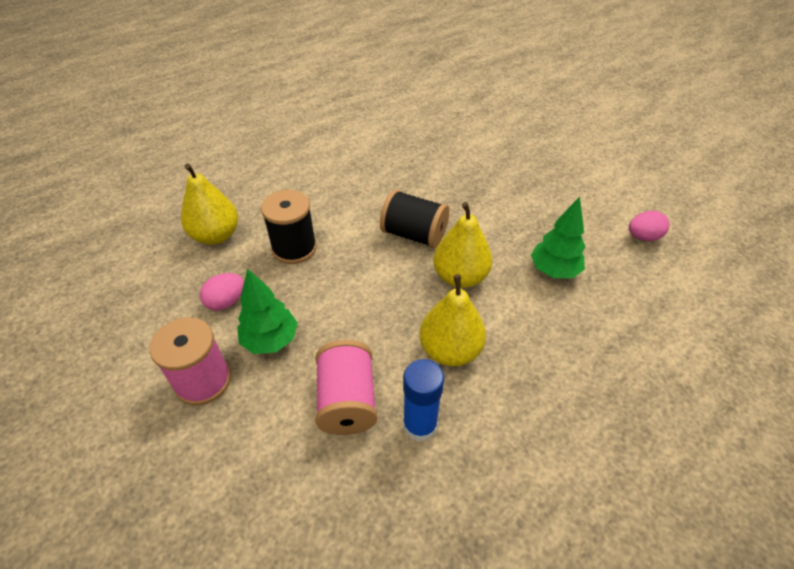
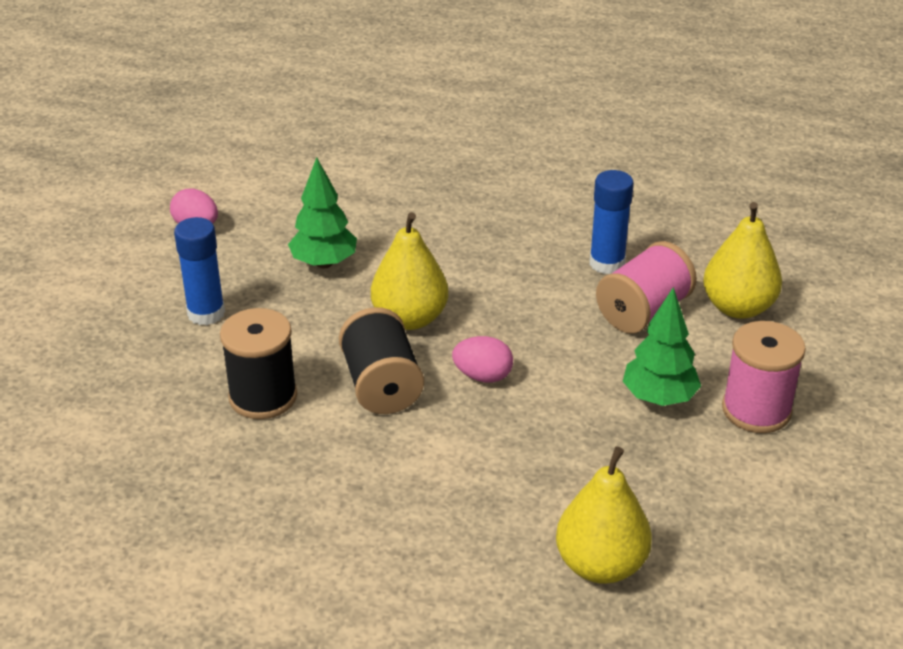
camera: 130 degrees left, 10 degrees down
pink egg [200,273,244,311] -> pink egg moved to [452,336,513,383]
black spool [261,190,317,264] -> black spool moved to [220,308,297,419]
yellow pear [420,274,486,366] -> yellow pear moved to [703,202,782,319]
none -> blue glue stick [174,217,225,325]

